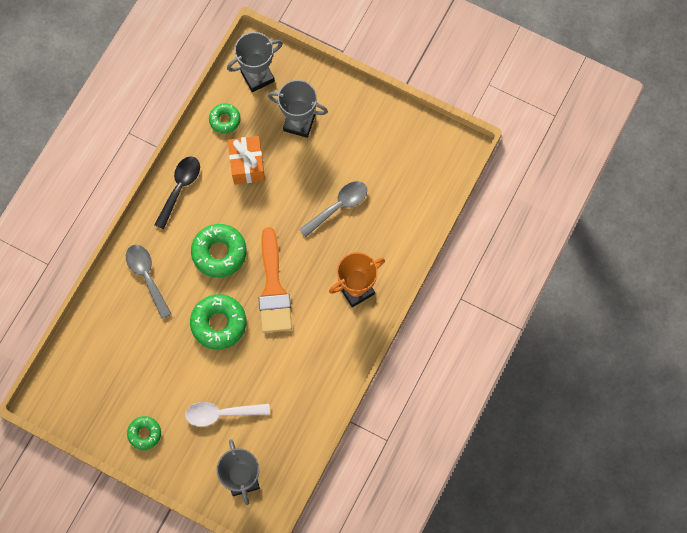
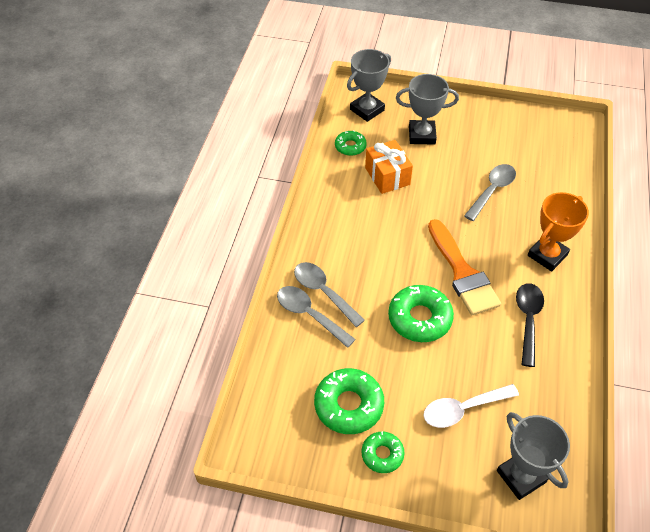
camera: 15 degrees left, 20 degrees down
black spoon [154,157,200,229] -> black spoon moved to [516,283,544,367]
green donut [191,224,247,278] -> green donut moved to [314,368,384,434]
none -> grey spoon [277,286,356,348]

